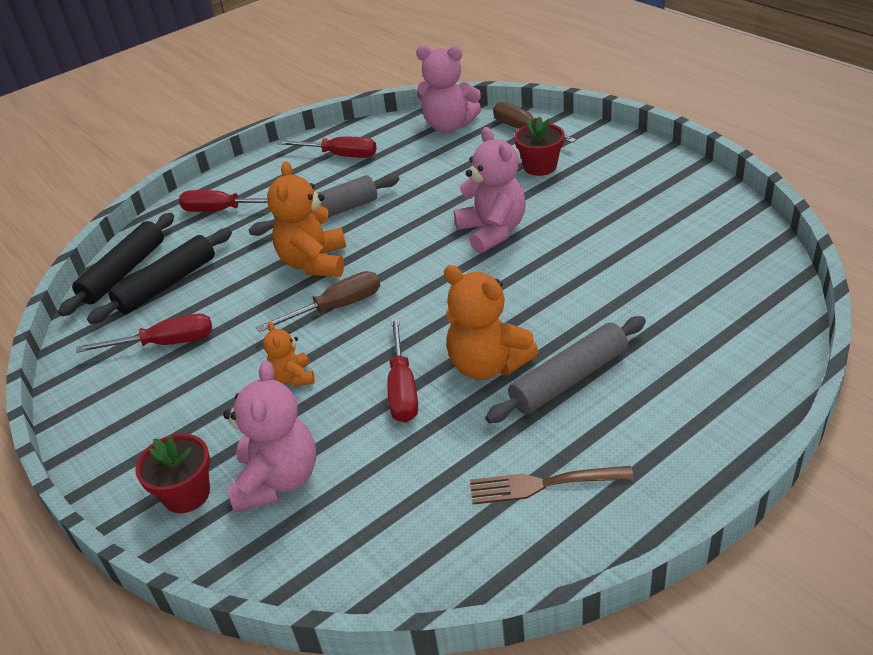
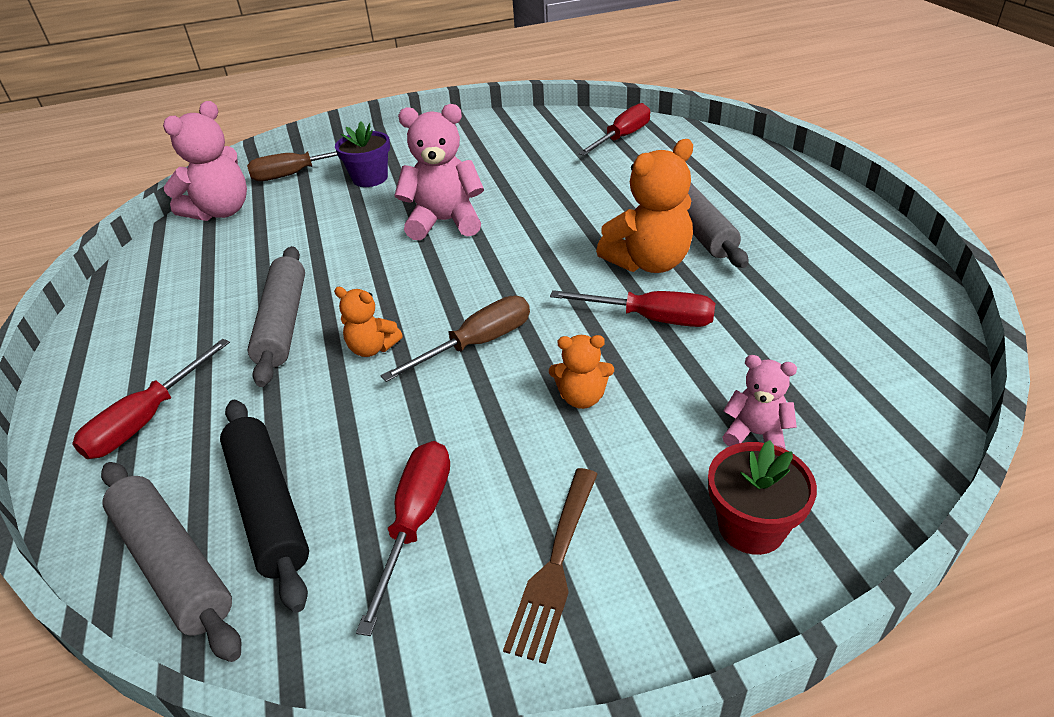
camera: 70 degrees left, 0 degrees up
black rolling pin [58,213,174,316] -> grey rolling pin [101,462,241,662]
pink teddy bear [223,360,316,512] -> pink teddy bear [722,355,797,450], size x0.54
brown screwdriver [256,271,380,332] -> brown screwdriver turned 60 degrees clockwise [381,296,530,382]
orange teddy bear [267,161,346,277] -> orange teddy bear [334,287,403,357], size x0.54
red screwdriver [277,137,377,158] -> red screwdriver moved to [578,103,650,156]
brown fork [470,466,634,504] -> brown fork moved to [503,468,598,664]
red flower pot [514,116,565,176] -> purple flower pot [335,122,390,187]

